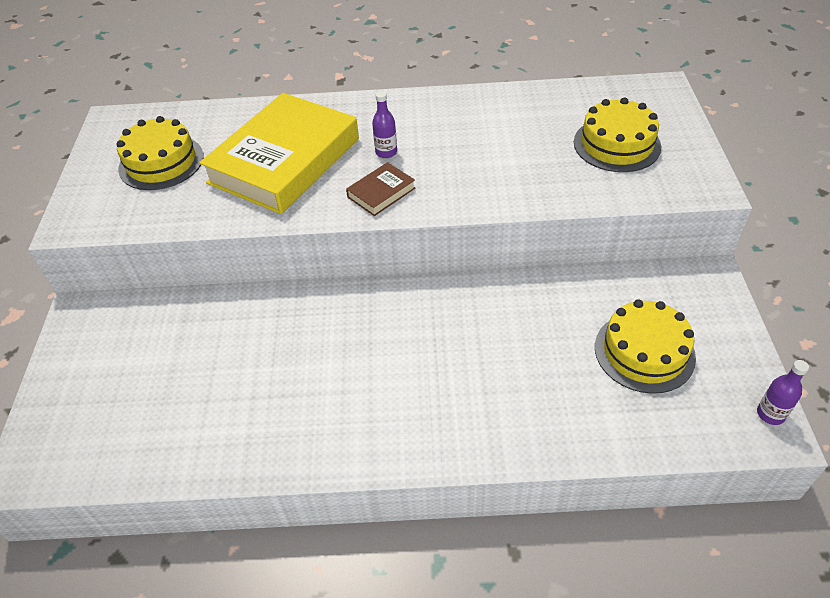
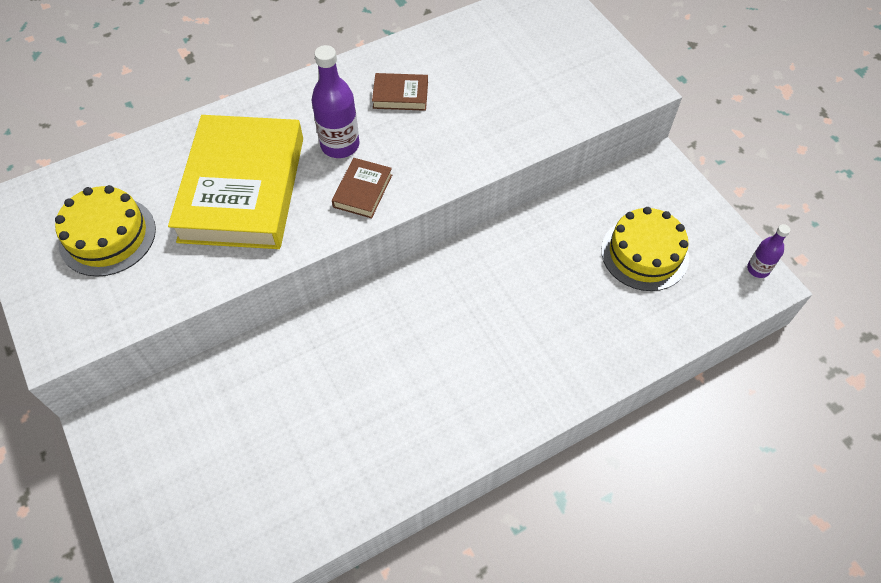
camera: 30 degrees left, 10 degrees up
purple bottle [372,91,397,158] -> purple bottle [312,45,359,158], size x1.72
yellow cake [574,97,661,172] -> none
none -> brown book [372,73,428,111]

